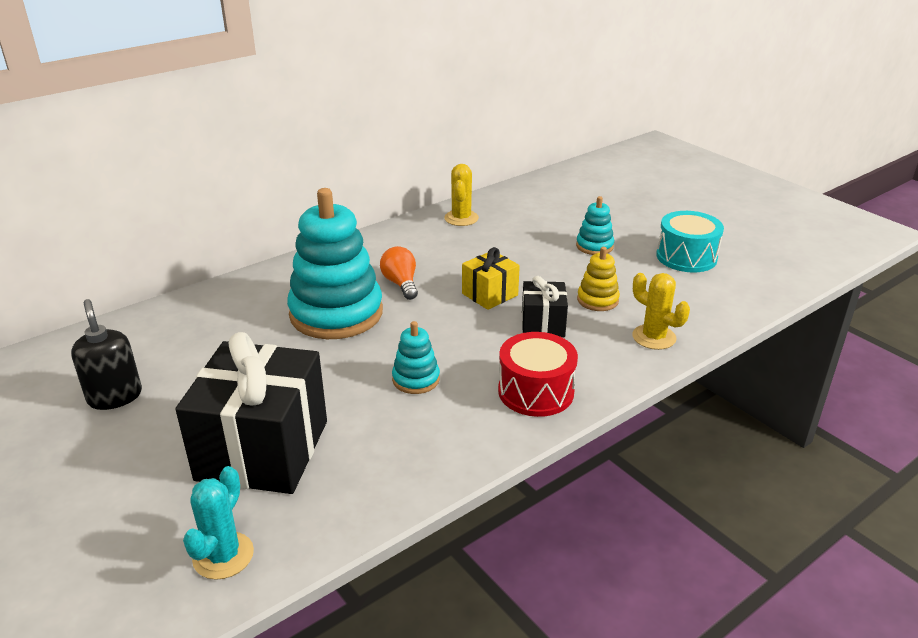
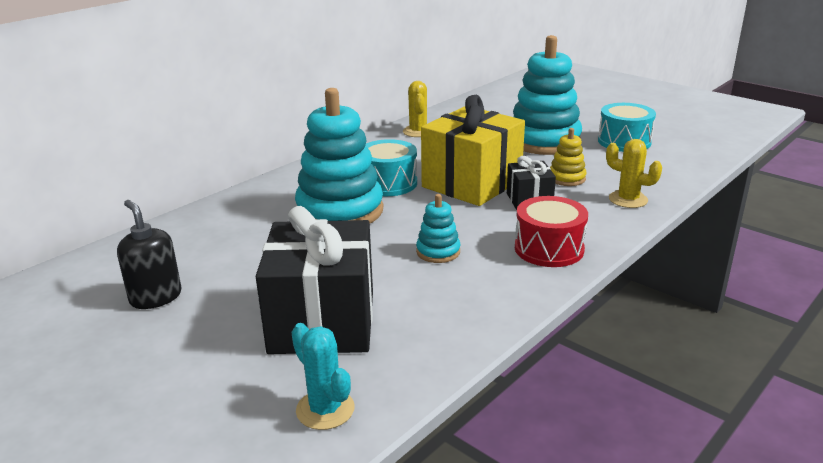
camera: 10 degrees left, 5 degrees down
turquoise cactus [183,466,254,580] -> turquoise cactus turned 45 degrees counterclockwise [291,323,355,430]
orange light bulb [380,246,418,300] -> turquoise drum [365,139,417,196]
yellow gift [462,247,520,310] -> yellow gift [421,95,525,206], size x2.00
turquoise stacking toy [576,196,614,255] -> turquoise stacking toy [513,35,582,155], size x2.19

